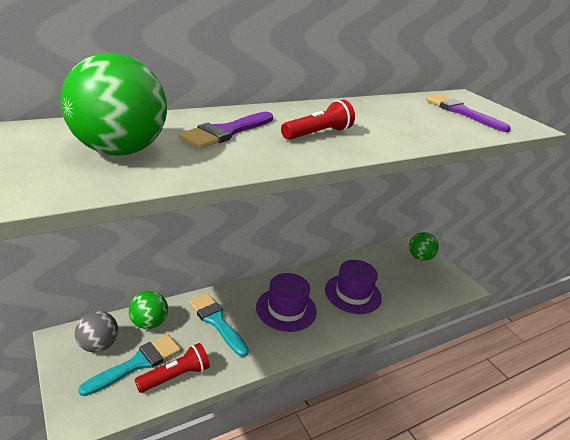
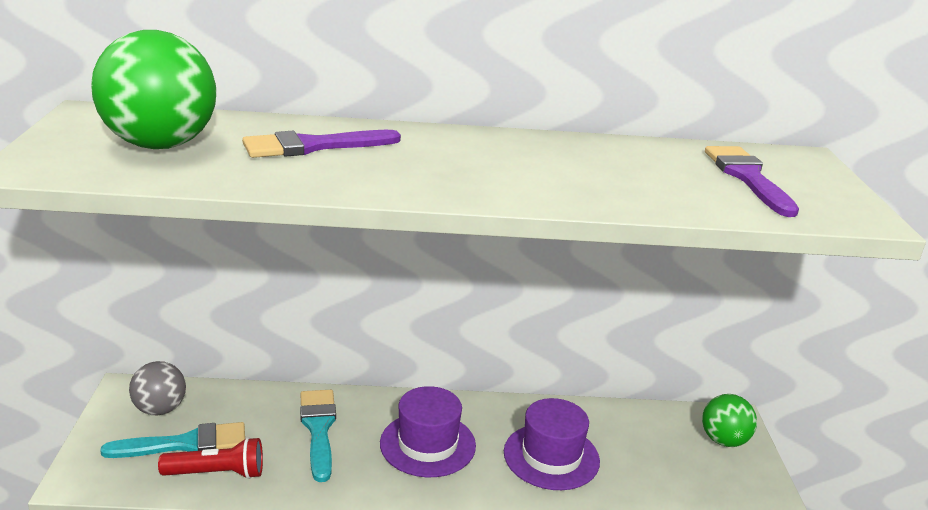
camera: 30 degrees right, 5 degrees down
green ball [129,291,168,329] -> none
red flashlight [281,100,355,140] -> none

